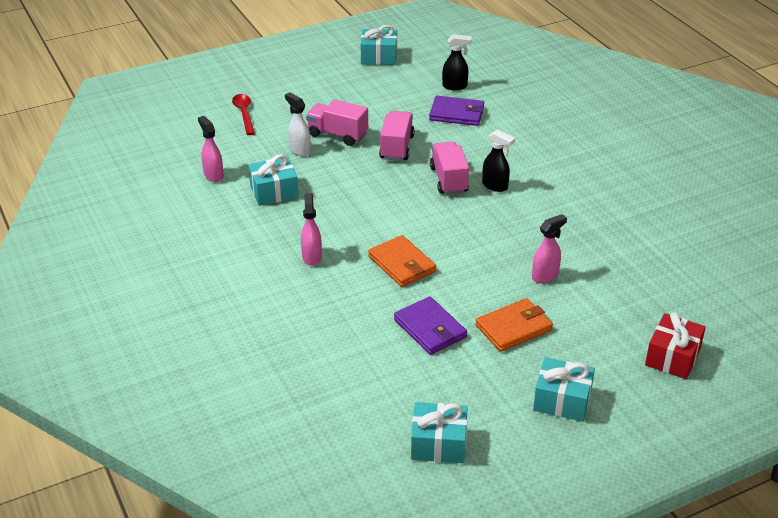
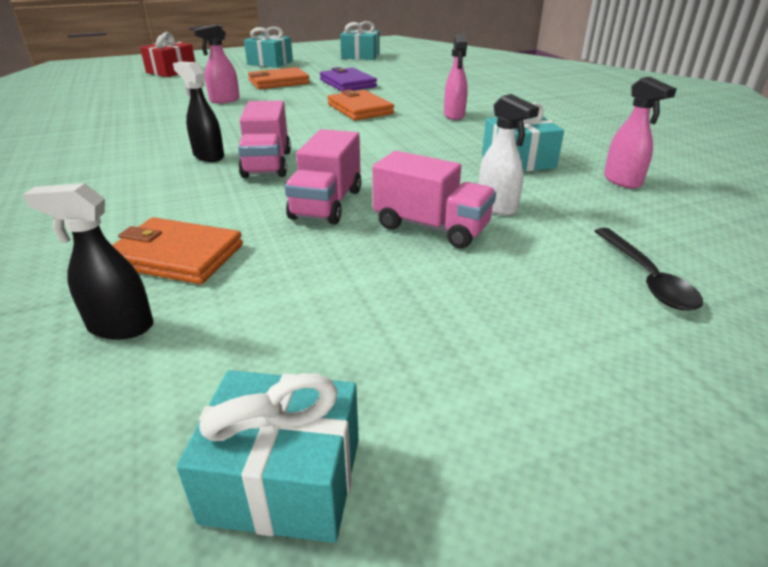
camera: 175 degrees left, 5 degrees down
red spoon [232,94,255,135] -> black spoon [595,228,703,311]
purple wallet [429,96,484,126] -> orange wallet [112,217,243,284]

